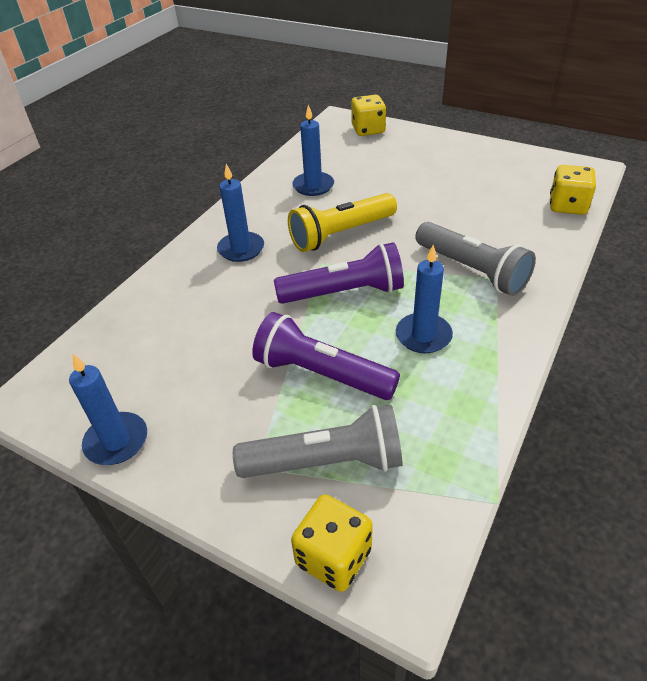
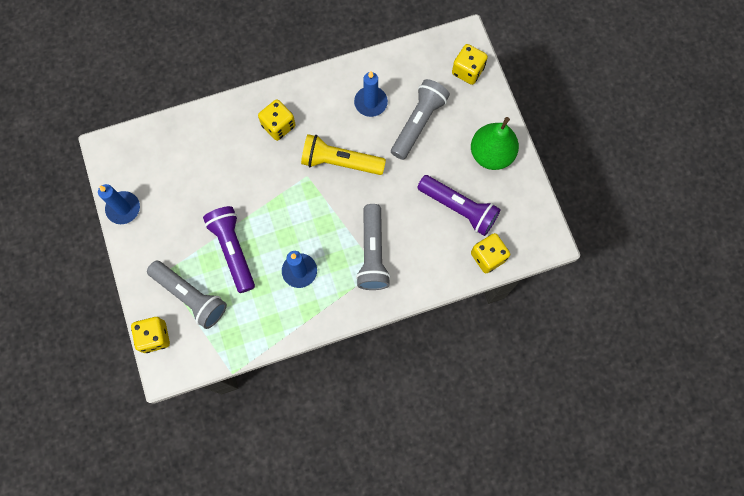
camera: 40 degrees right, 30 degrees up
blue candle [217,164,264,262] -> yellow dice [258,99,296,141]
purple flashlight [274,242,404,304] -> purple flashlight moved to [417,175,501,236]
none -> grey flashlight [391,79,450,160]
none -> green pear [471,117,519,170]

